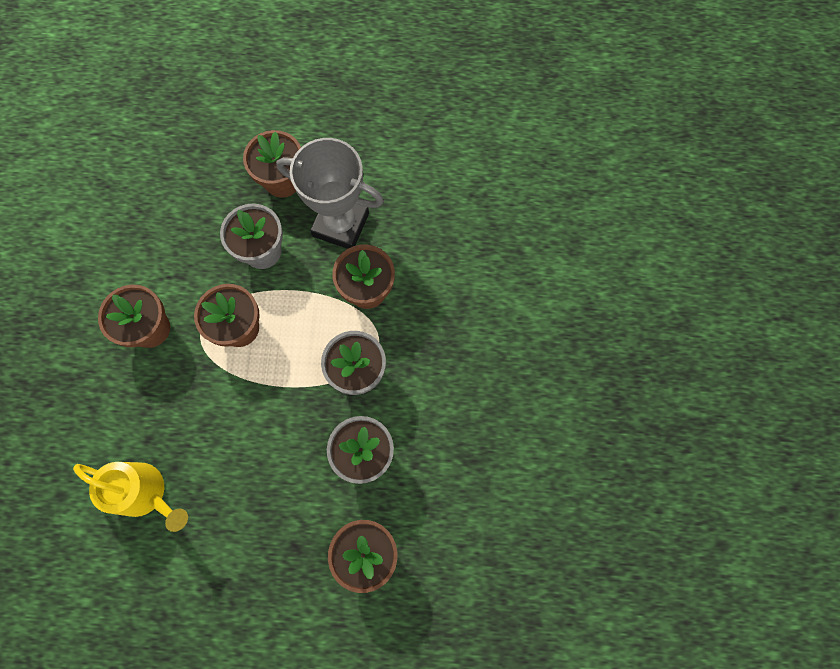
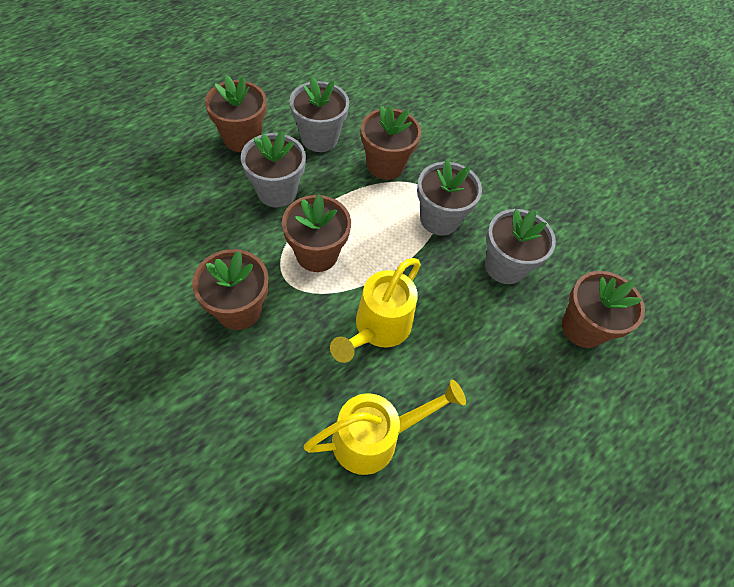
camera: 50 degrees left, 15 degrees down
grey trophy [276,138,384,249] -> grey flower pot [289,77,349,152]
none -> yellow watering can [330,258,421,363]

